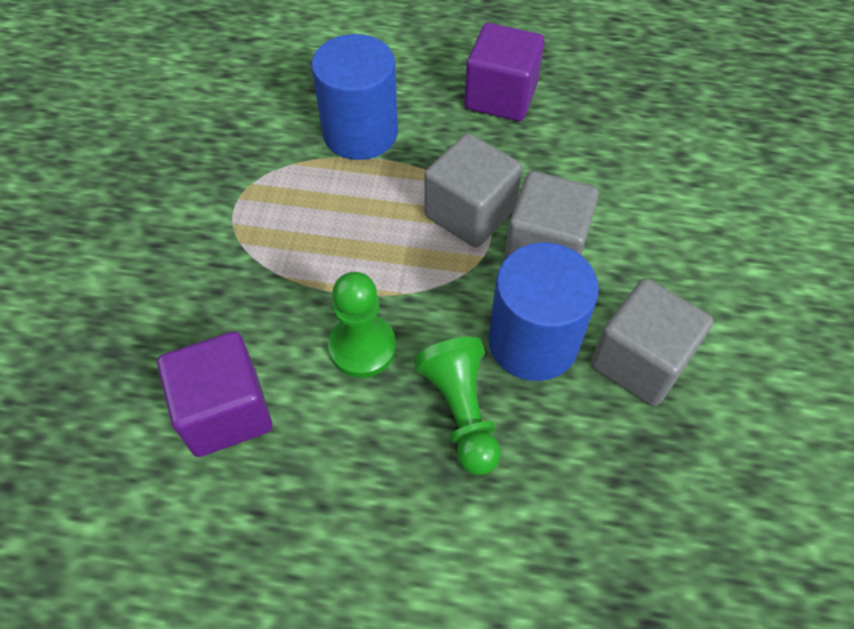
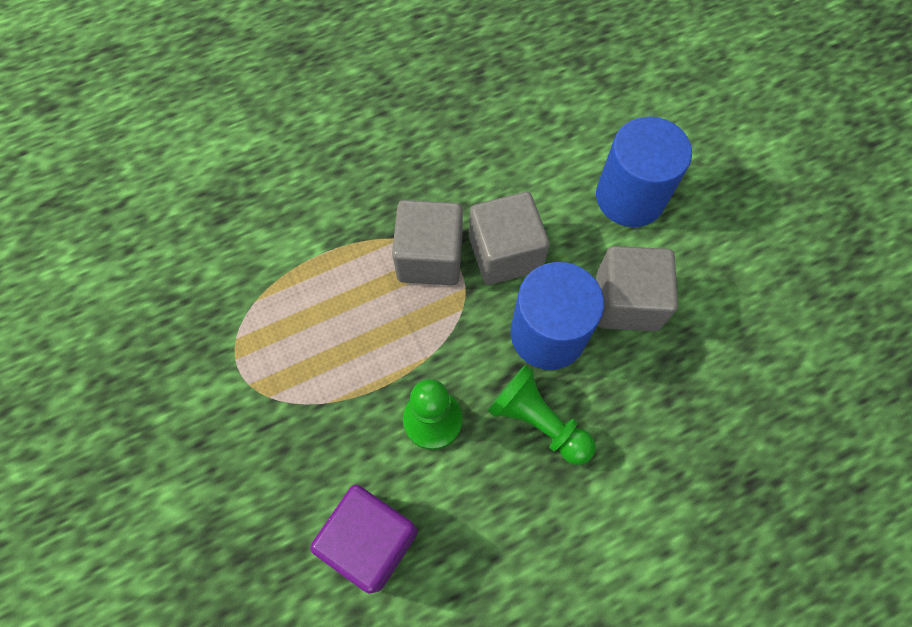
camera: 35 degrees left, 10 degrees up
blue cylinder [311,34,398,160] -> blue cylinder moved to [596,116,692,227]
purple cube [464,23,544,121] -> none

